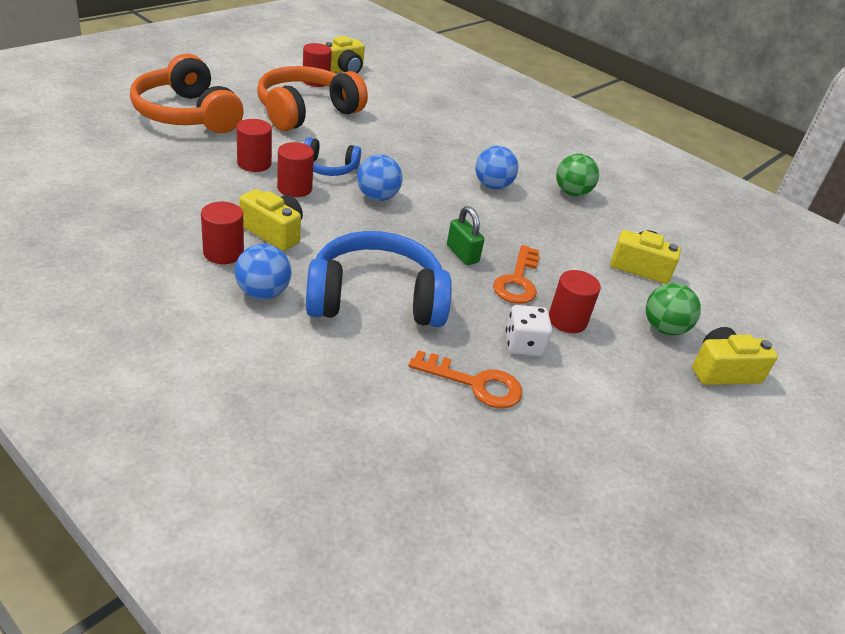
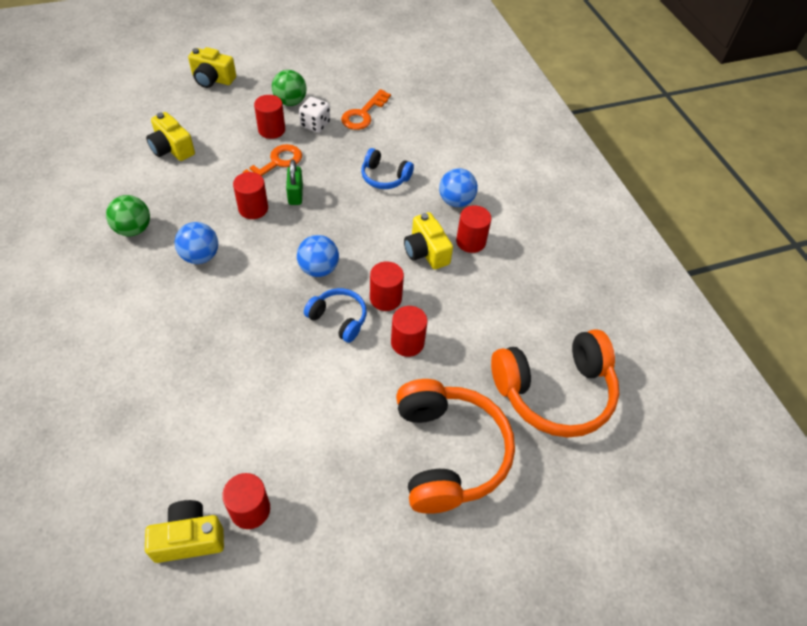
camera: 150 degrees left, 15 degrees up
orange headphones [257,66,368,131] -> orange headphones moved to [491,329,619,437]
blue headphones [306,231,452,327] -> blue headphones [361,148,414,189], size x0.51
orange key [409,350,522,409] -> orange key turned 105 degrees counterclockwise [341,89,391,130]
green ball [646,283,701,335] -> green ball moved to [272,70,307,106]
none -> red cylinder [233,172,268,219]

